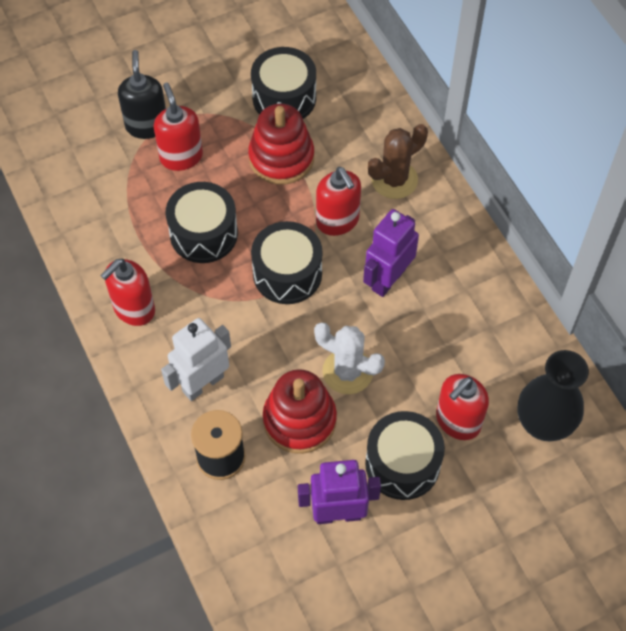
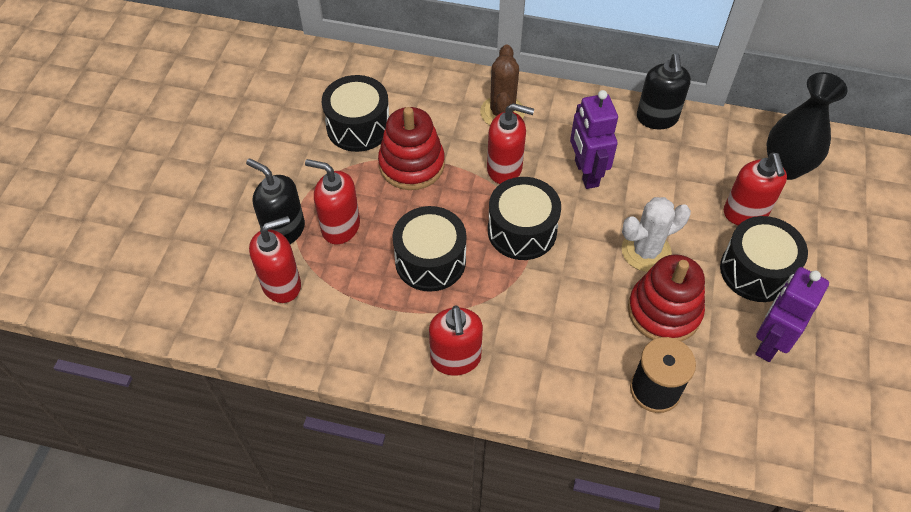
camera: 50 degrees left, 5 degrees down
white robot [161,318,231,401] -> none
none -> red soap dispenser [249,216,301,303]
none -> black soap dispenser [637,53,691,130]

